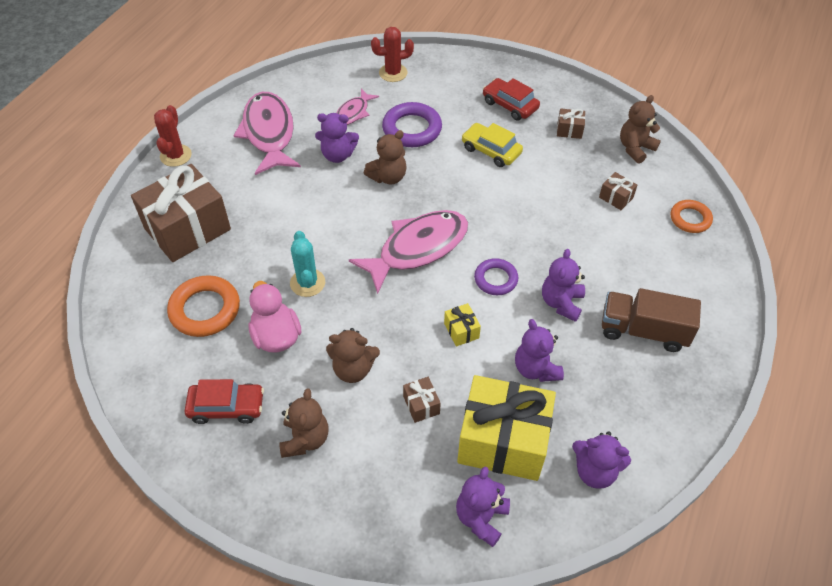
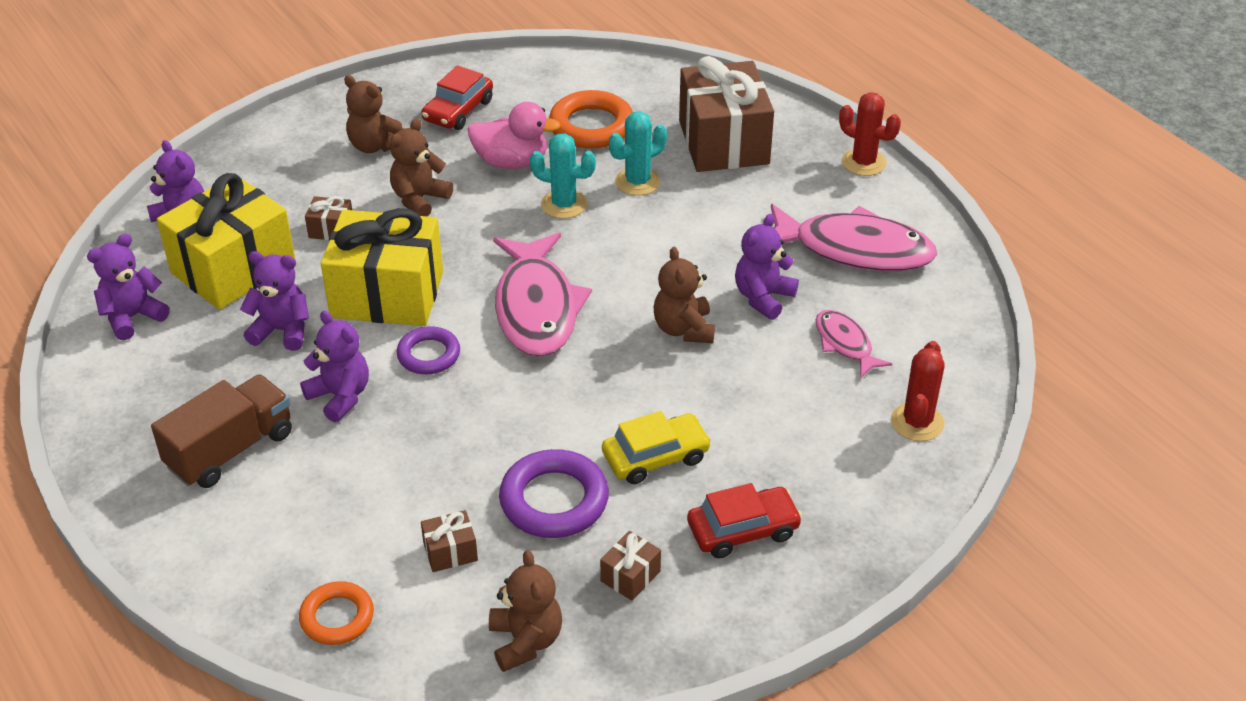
camera: 120 degrees right, 10 degrees down
purple ring [382,102,442,147] -> purple ring moved to [499,449,609,538]
yellow gift [444,303,481,346] -> yellow gift [321,208,443,326], size x2.45
none -> turquoise cactus [609,111,667,196]

